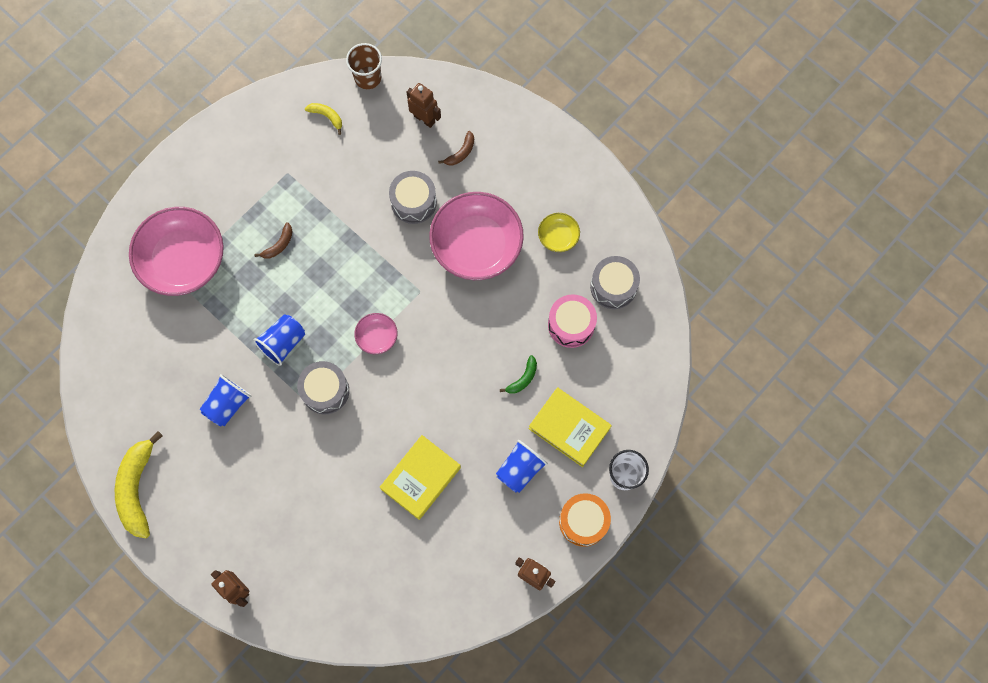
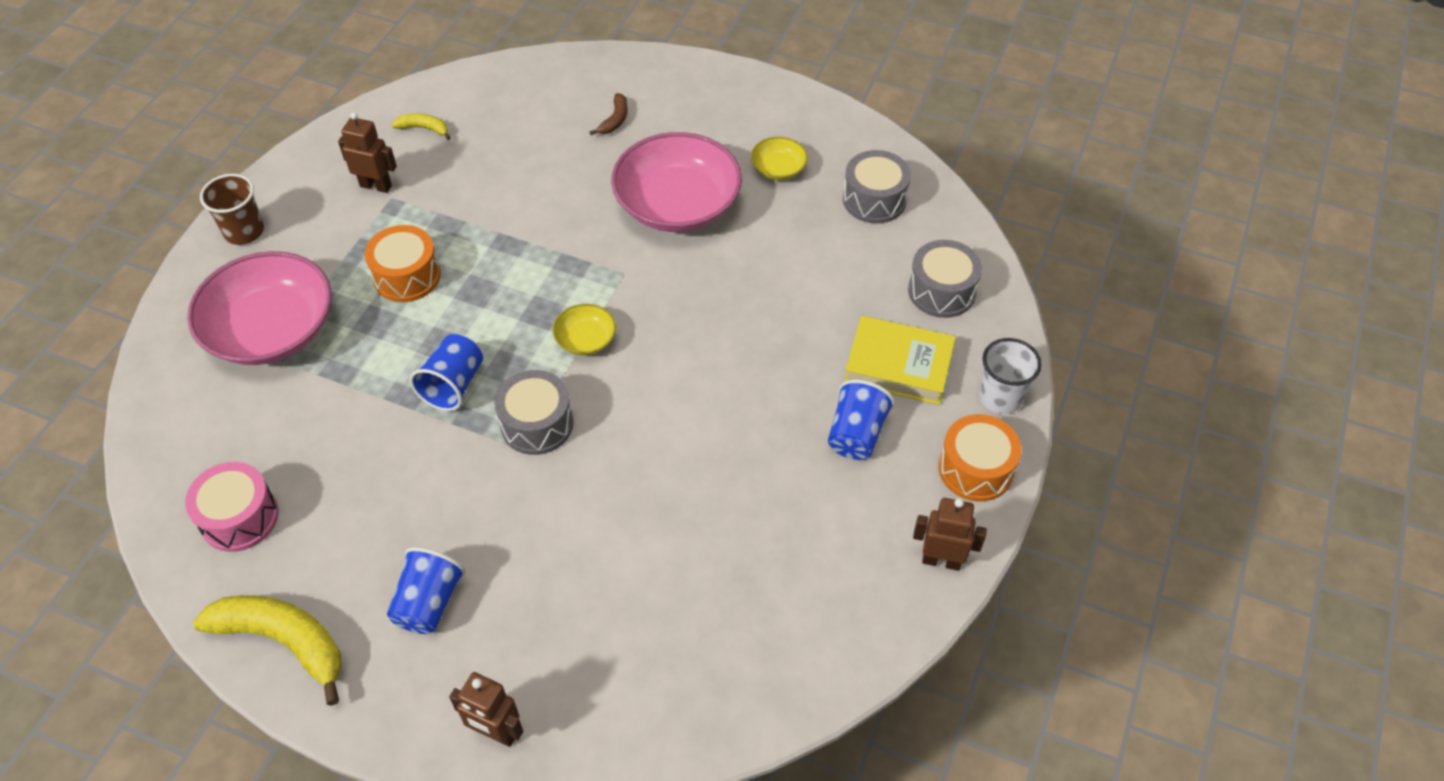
camera: 20 degrees left, 20 degrees down
yellow banana [115,431,163,539] -> yellow banana turned 135 degrees clockwise [193,595,342,706]
blue cup [200,374,252,426] -> blue cup moved to [387,547,466,634]
brown banana [254,222,293,259] -> orange drum [365,225,441,302]
brown cup [346,43,382,89] -> brown cup moved to [200,174,264,245]
pink bowl [354,313,398,354] -> yellow bowl [553,304,616,355]
yellow book [380,435,461,520] -> none
grey drum [389,171,437,224] -> grey drum moved to [908,240,982,318]
brown robot [407,83,441,128] -> brown robot moved to [338,112,397,193]
green banana [500,355,537,394] -> none
pink drum [548,294,597,348] -> pink drum moved to [185,462,279,552]

